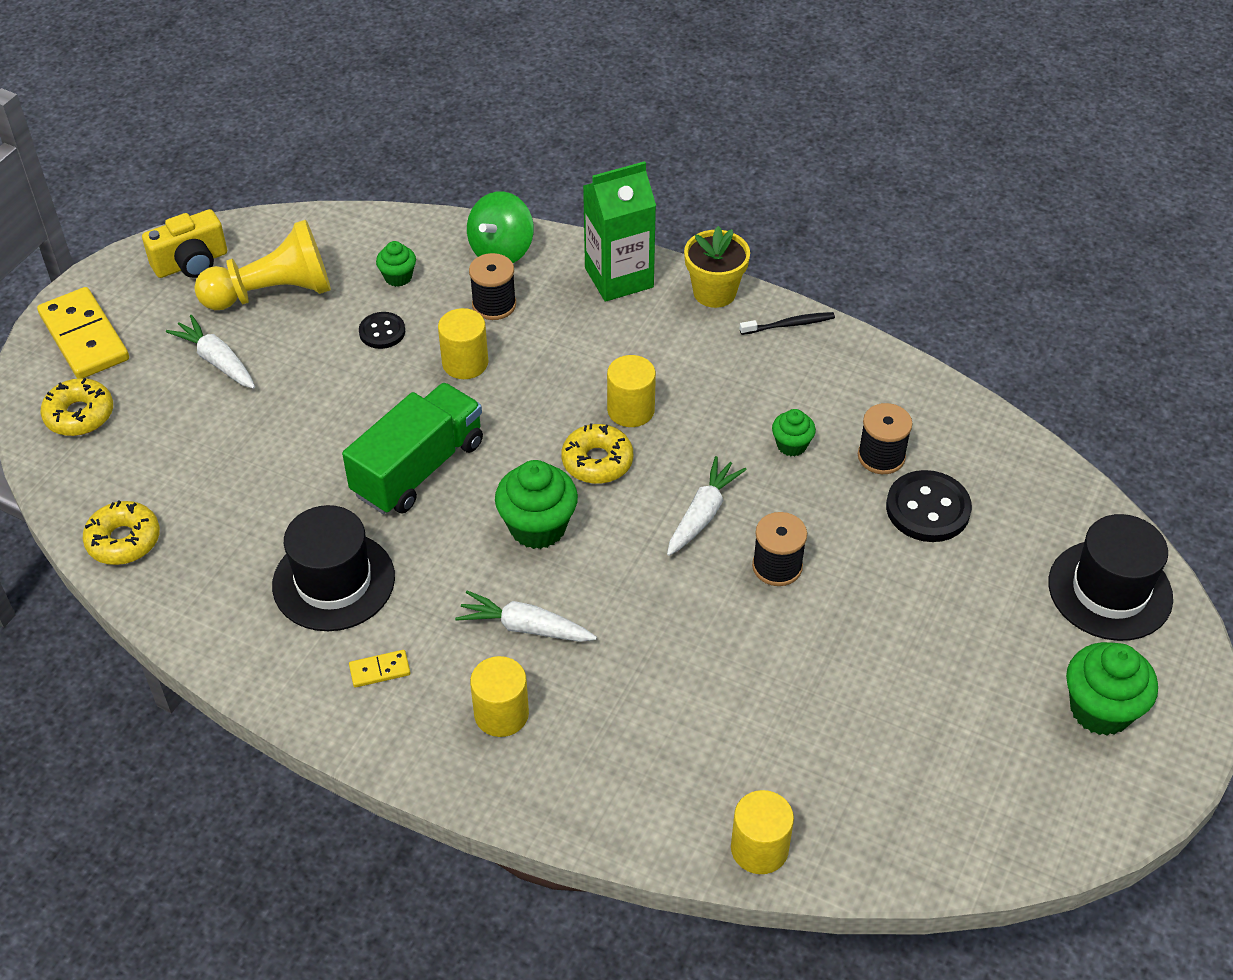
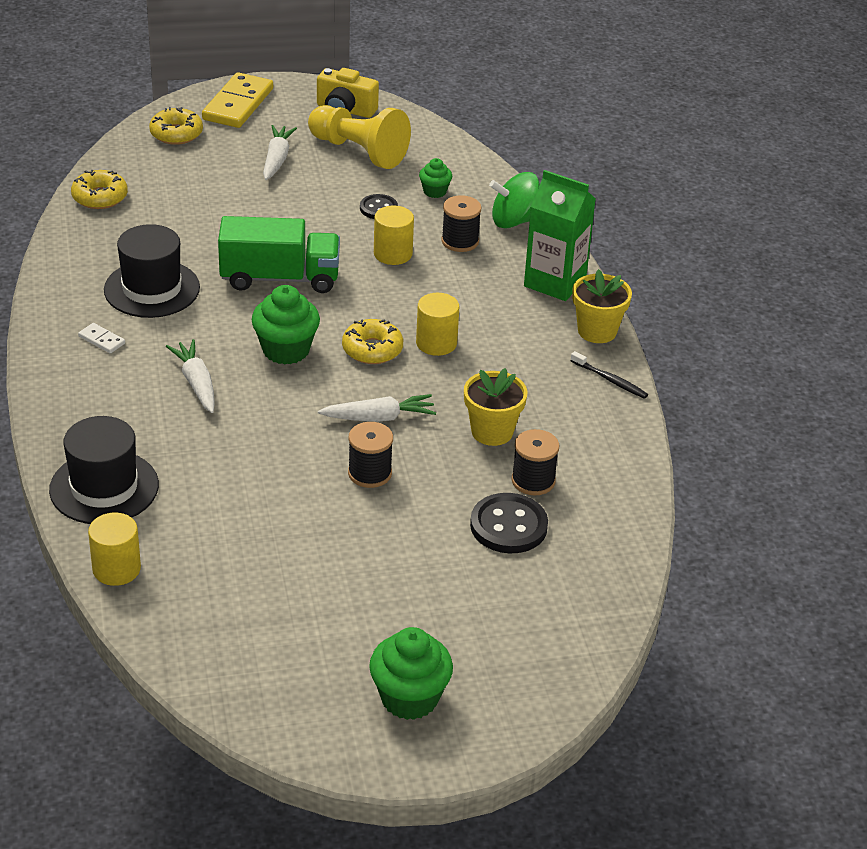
camera: 50 degrees right, 10 degrees down
yellow domino [349,650,411,687] -> white domino [78,323,125,353]
yellow cylinder [470,656,529,737] -> none
green cupcake [772,409,816,457] -> yellow flower pot [464,368,527,446]
black hat [1048,514,1173,641] -> black hat moved to [49,416,159,524]

